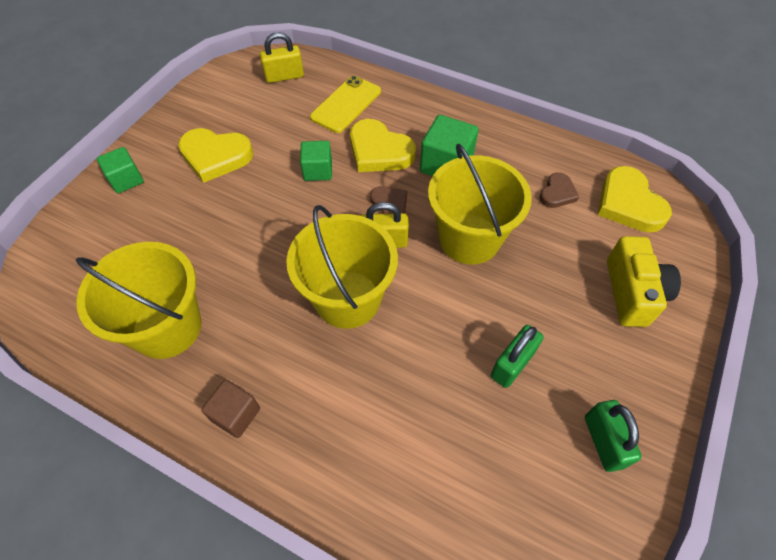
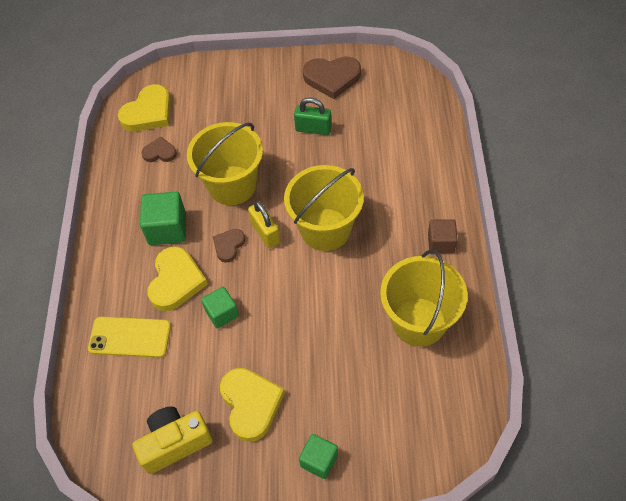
camera: 115 degrees left, 0 degrees up
yellow padlock [260,32,304,83] -> none
green padlock [585,400,642,472] -> brown heart [303,56,361,99]
yellow camera [607,236,681,327] -> yellow camera moved to [132,406,213,474]

